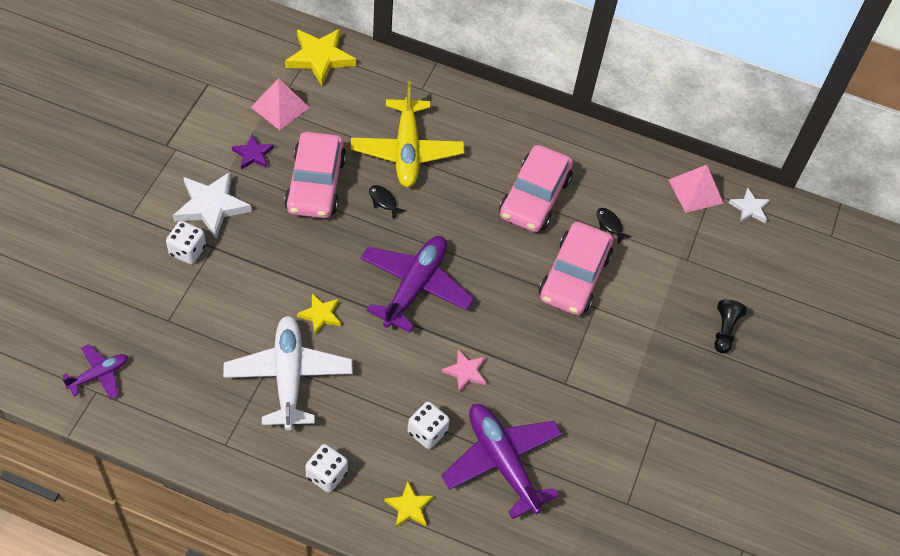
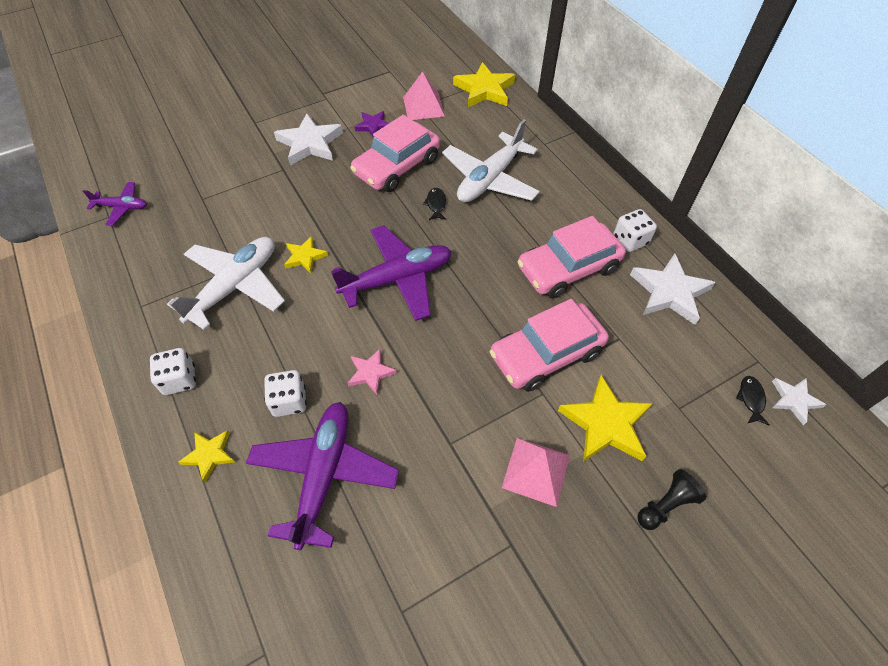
camera: 45 degrees right, 0 degrees up
white dice [166,221,206,264] -> white dice moved to [614,209,657,252]
yellow plane [351,82,464,187] -> white plane [442,119,540,202]
black fish [597,208,632,244] -> black fish moved to [736,376,770,426]
pink pyramid [669,165,723,213] -> pink pyramid moved to [502,438,570,507]
none -> yellow star [558,375,653,462]
none -> white star [630,253,716,325]

